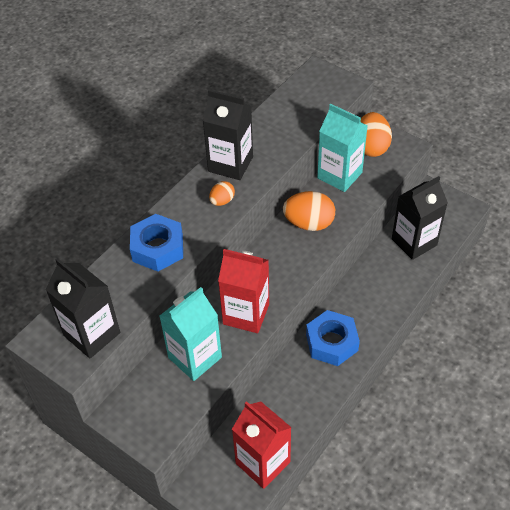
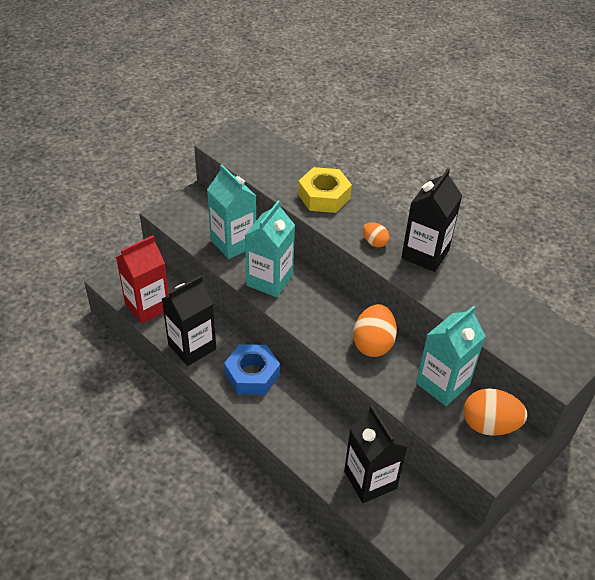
camera: 95 degrees right, 5 degrees down
black carton [45,258,120,359] -> black carton moved to [162,276,216,366]
blue nut [130,214,183,272] -> yellow nut [298,167,352,213]
red carton [218,249,269,333] -> turquoise carton [245,200,295,297]

